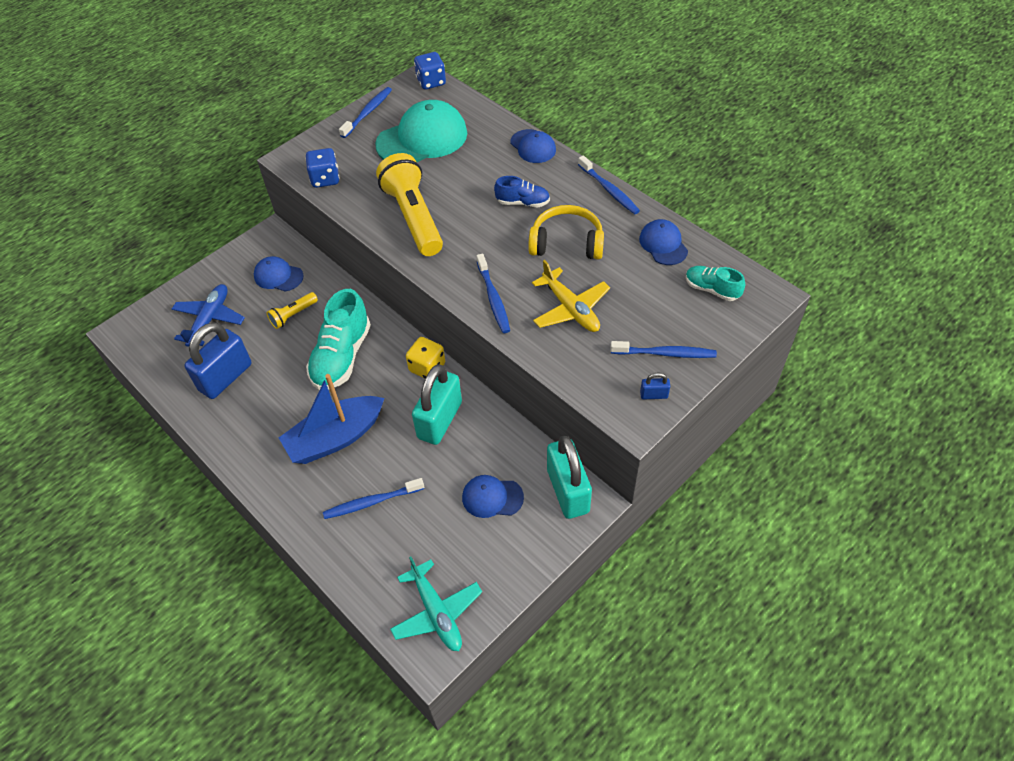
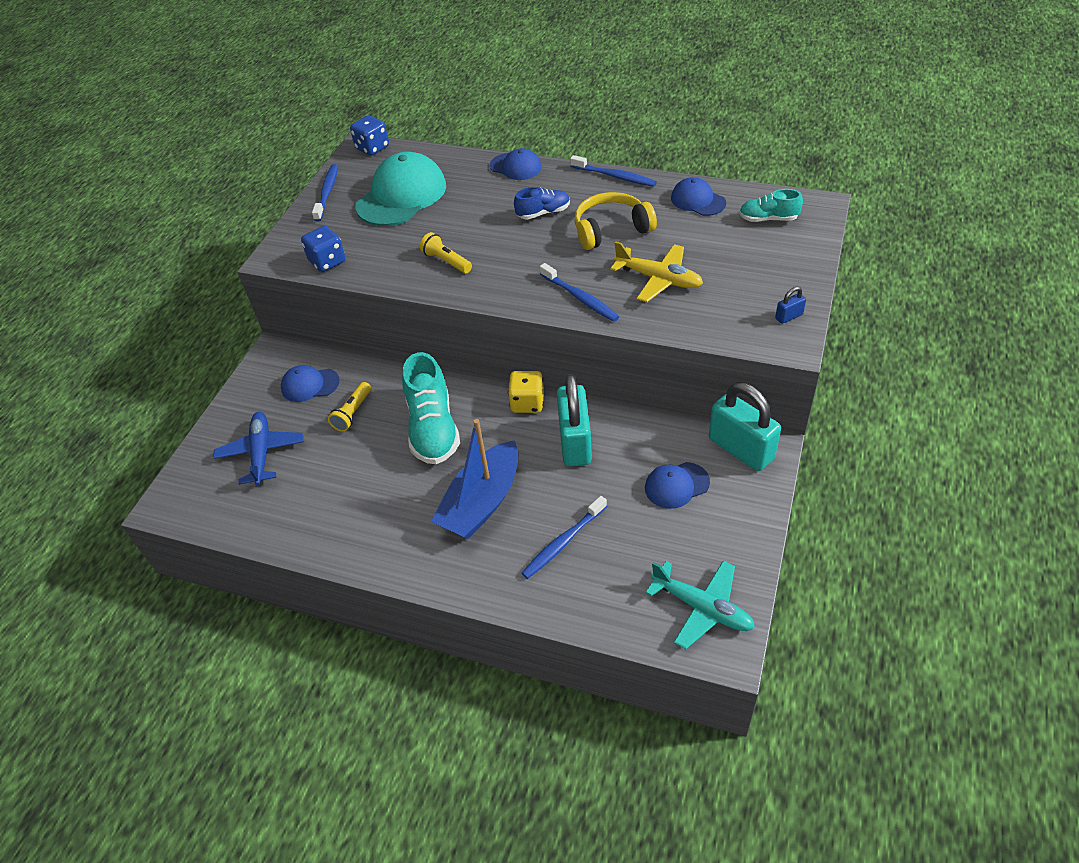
camera: 25 degrees left, 5 degrees down
blue padlock [184,322,252,399] -> none
yellow flashlight [376,153,443,256] -> yellow flashlight [420,232,472,273], size x0.48
blue toothbrush [610,341,717,358] -> none

